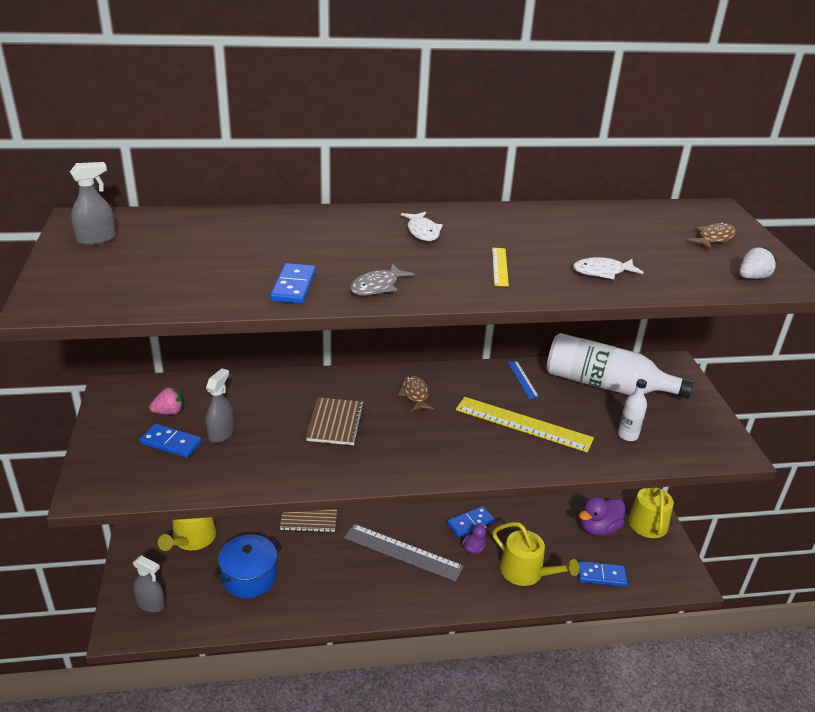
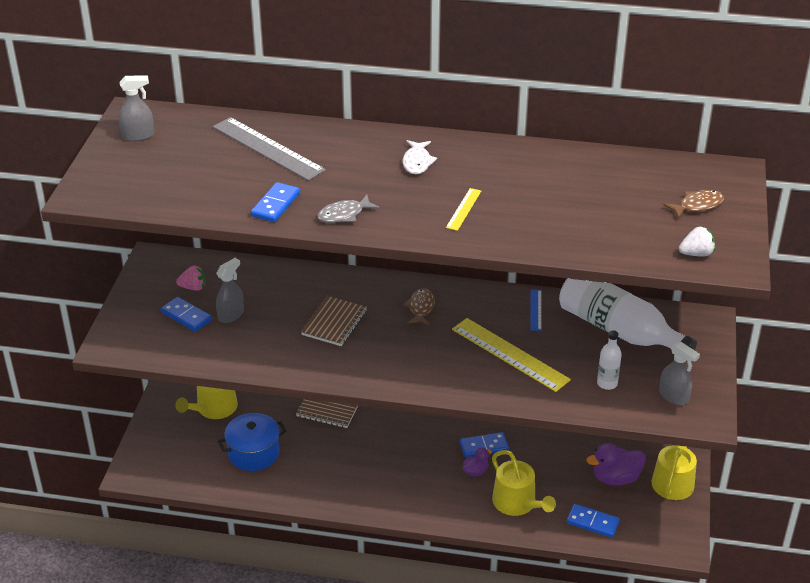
camera: 20 degrees right, 5 degrees up
grey spray bottle [133,555,165,612] -> grey spray bottle moved to [659,342,700,405]
grey ruler [344,524,464,581] -> grey ruler moved to [213,117,326,181]
white fish [573,257,644,279] -> none

